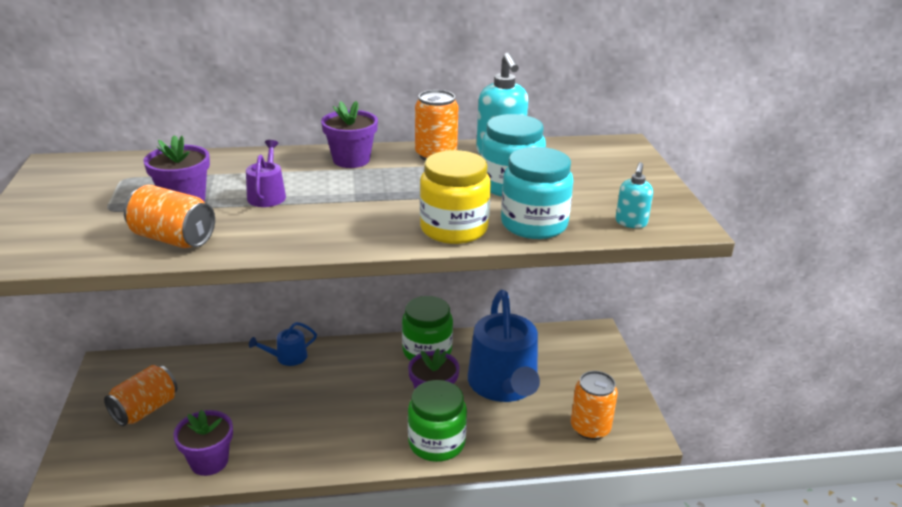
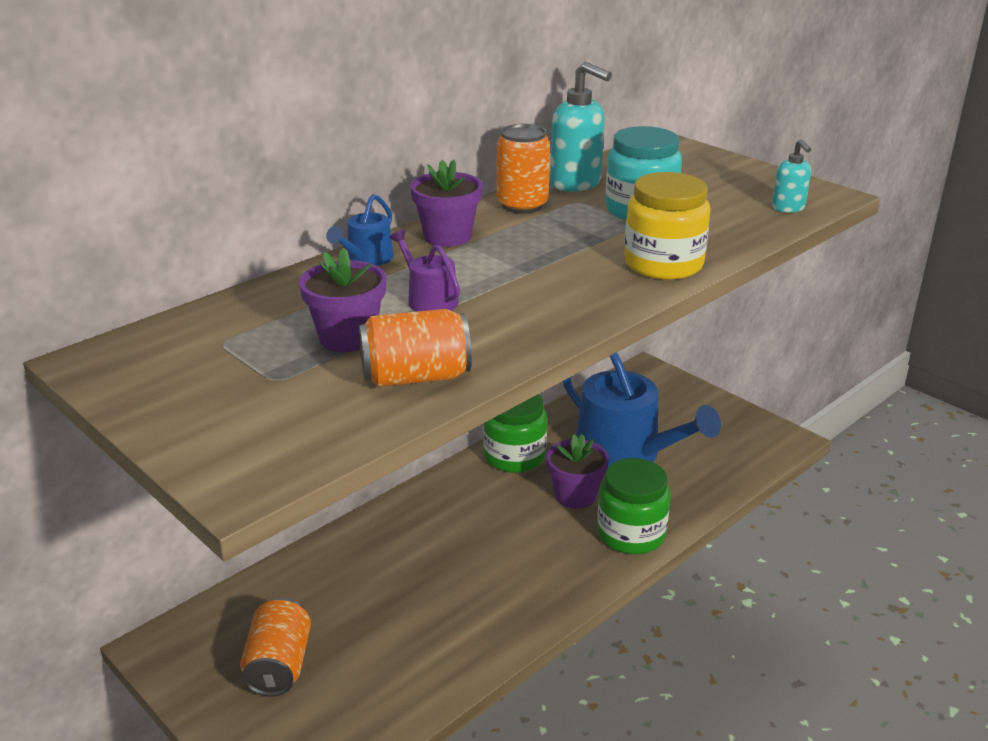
camera: 35 degrees left, 0 degrees up
purple flower pot [173,410,233,476] -> none
blue watering can [249,322,317,366] -> blue watering can moved to [326,194,394,266]
turquoise jar [501,147,574,239] -> none
orange can [571,371,618,440] -> none

